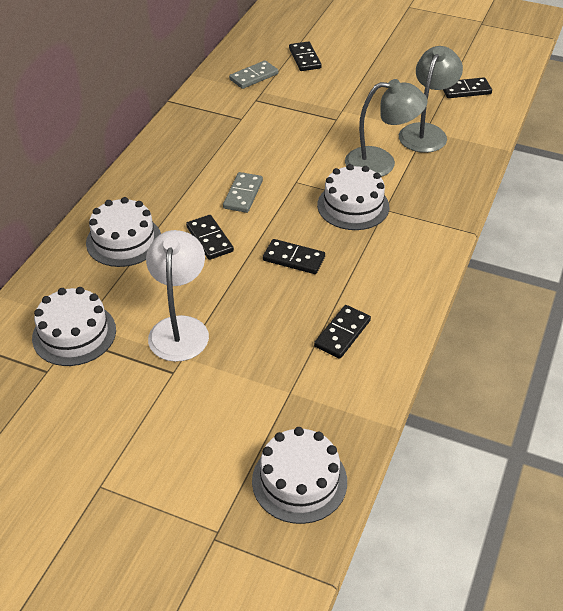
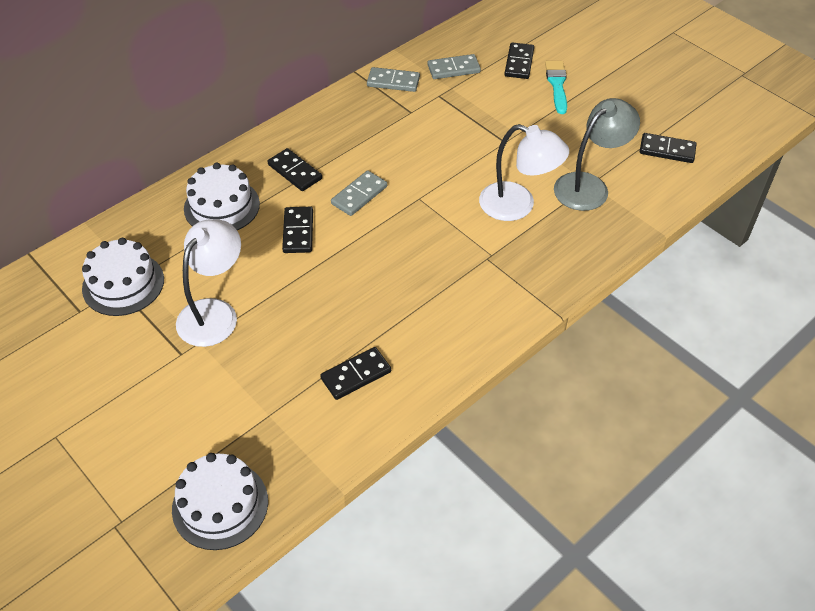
camera: 25 degrees right, 5 degrees up
black domino [263,239,325,274] -> black domino moved to [267,148,322,191]
white cake [317,164,389,230] -> none
grey lamp [345,79,427,177] -> white lamp [479,124,569,221]
none -> grey domino [367,67,420,92]
none -> turquoise brush [545,61,567,114]

